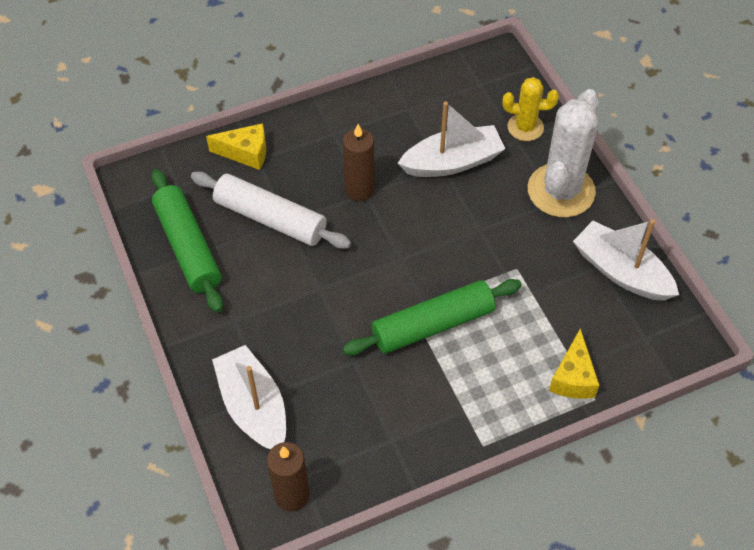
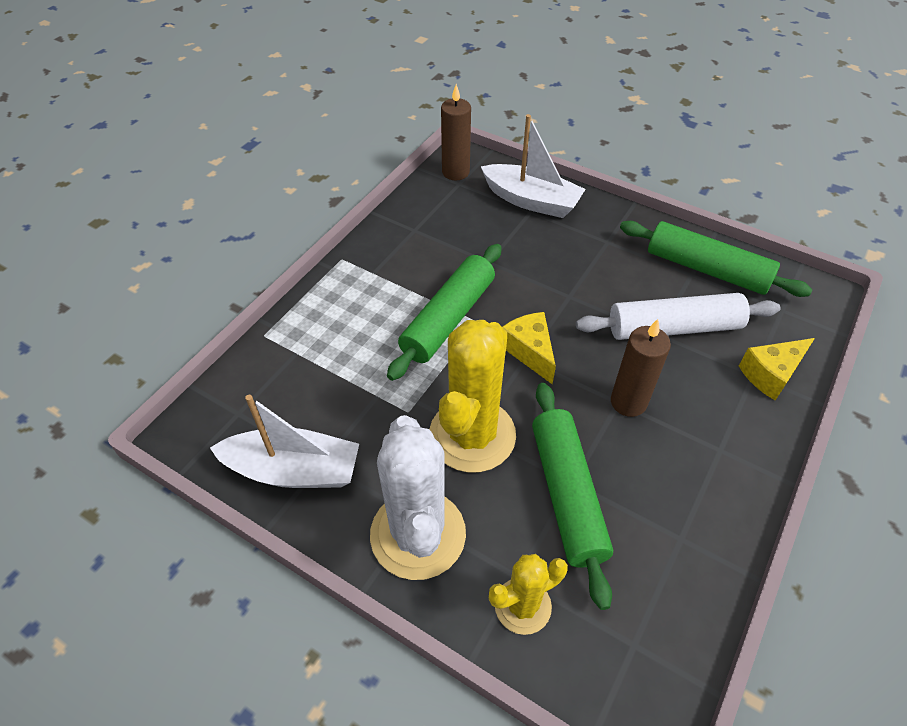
camera: 145 degrees right, 5 degrees down
white boat [398,102,505,177] -> green rolling pin [532,383,613,610]
yellow cheese [549,329,599,399] -> yellow cheese moved to [503,312,556,384]
none -> yellow cactus [430,320,516,473]

